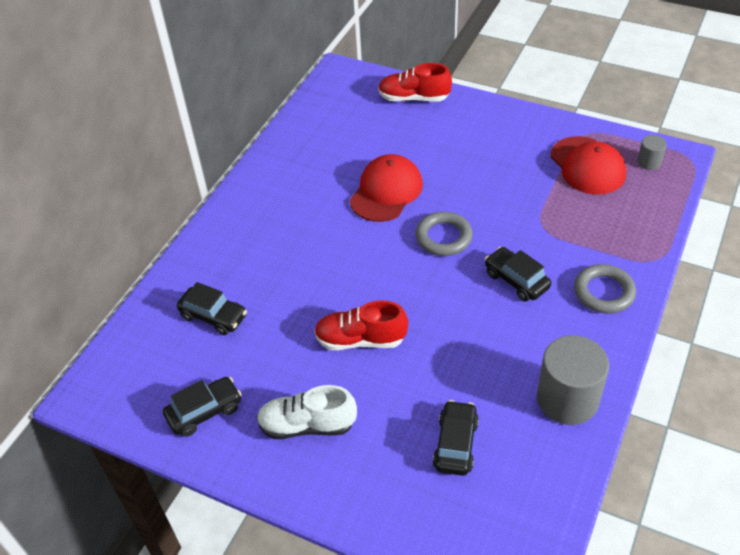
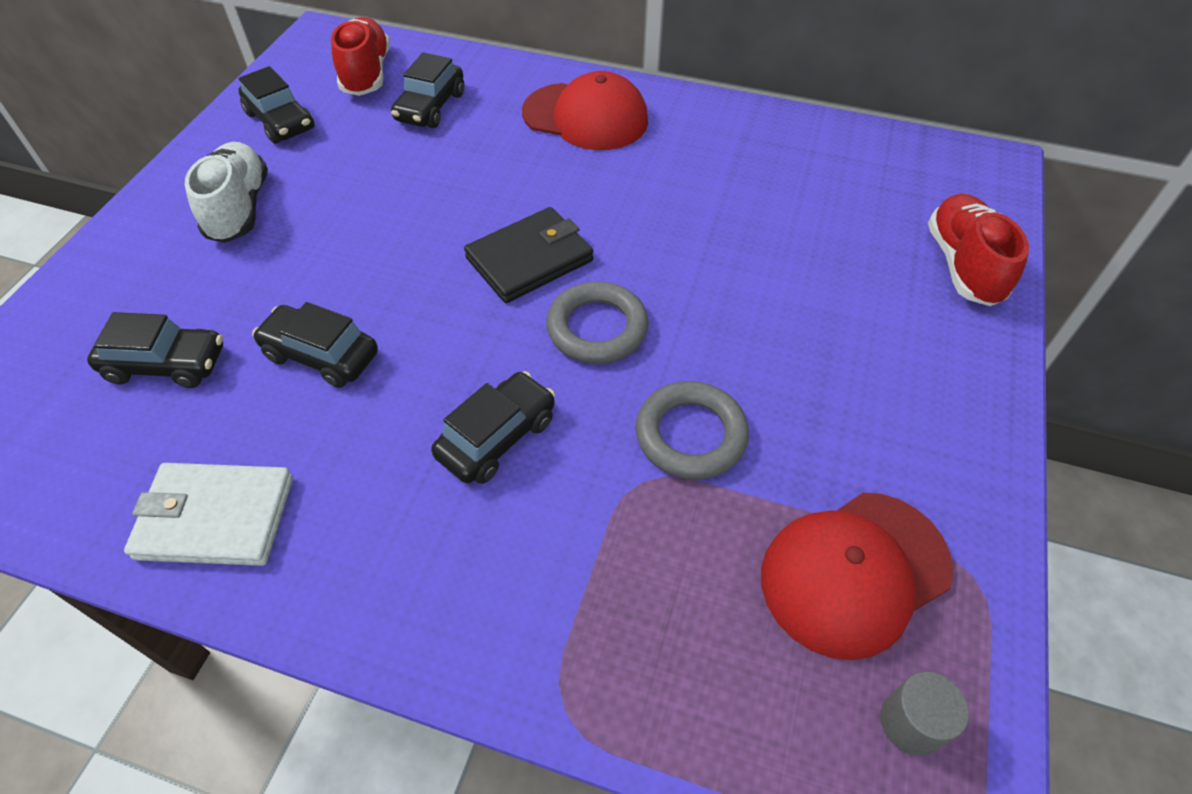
camera: 80 degrees right, 5 degrees up
red shoe [314,300,408,350] -> red shoe moved to [331,17,390,96]
red cap [350,154,423,222] -> red cap moved to [522,71,648,150]
grey cylinder [537,335,609,425] -> white wallet [124,463,293,566]
grey ring [574,264,636,314] -> grey ring moved to [636,381,749,480]
none -> black car [252,302,378,388]
none -> black wallet [464,207,594,303]

